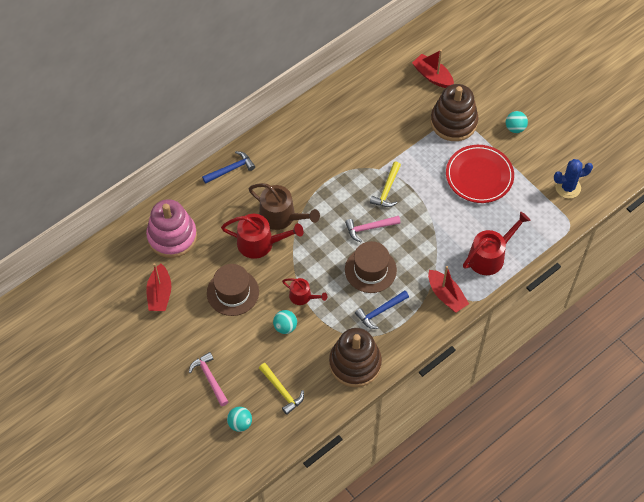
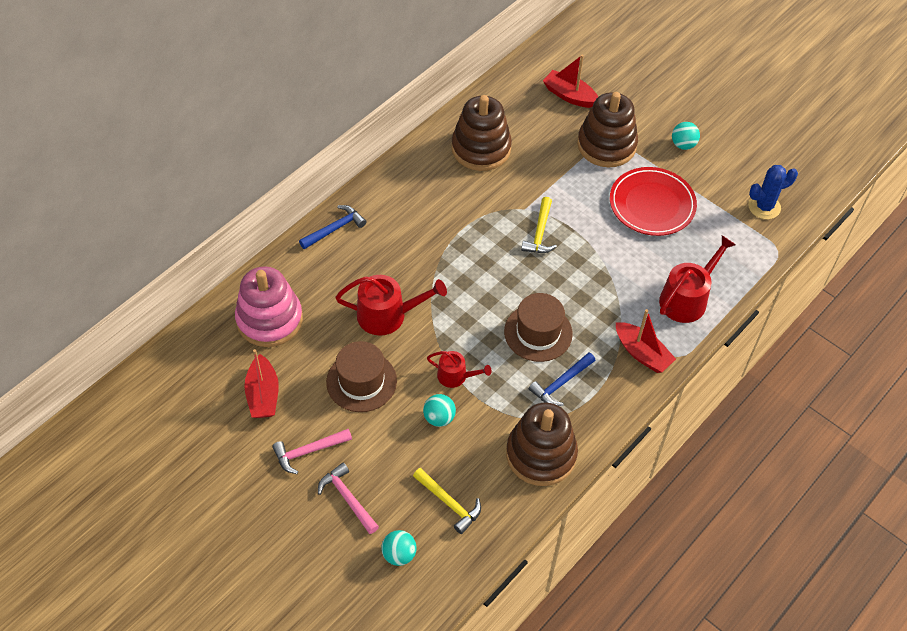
camera: 10 degrees left, 5 degrees down
brown watering can [249,183,320,230] -> none
pink hammer [345,216,401,242] -> pink hammer moved to [272,429,352,474]
none -> brown stacking toy [451,95,512,171]

